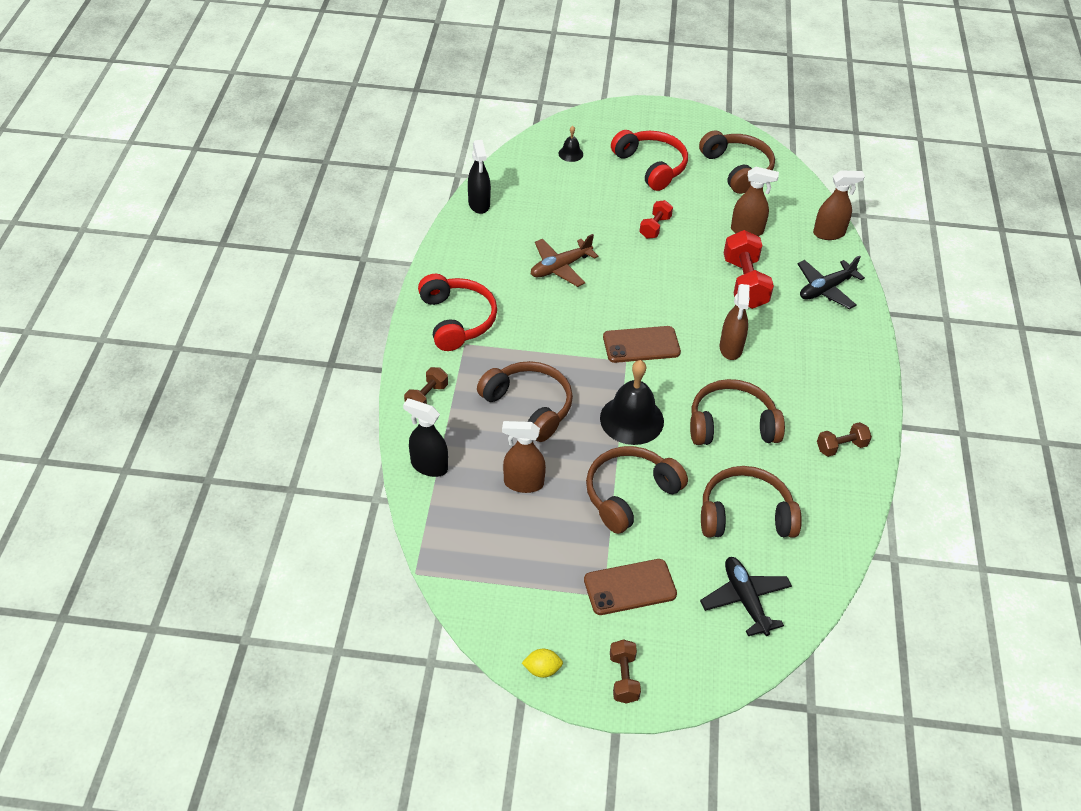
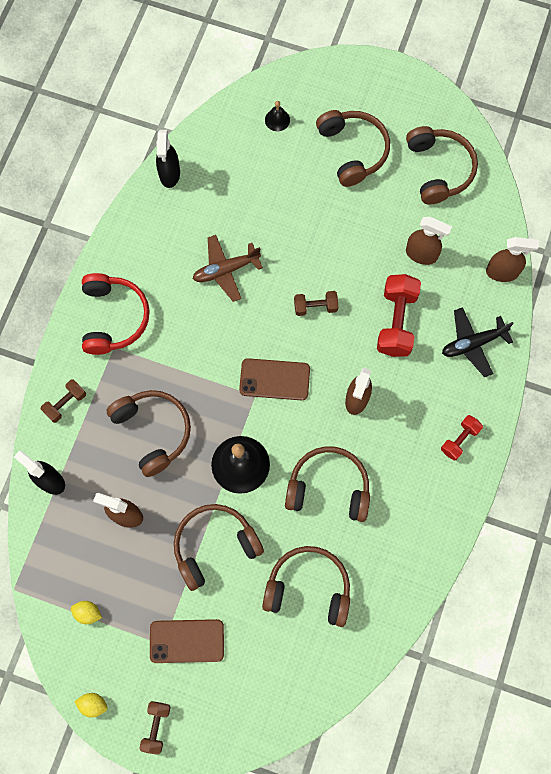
camera: 15 degrees right, 25 degrees up
red headphones [611,130,688,191] -> brown headphones [316,110,390,187]
red dumbbell [639,200,673,239] -> red dumbbell moved to [441,415,483,460]
black plane [700,557,792,636] -> none
brown dumbbell [817,422,872,457] -> brown dumbbell moved to [294,291,338,316]
none -> yellow lemon [71,601,102,624]

